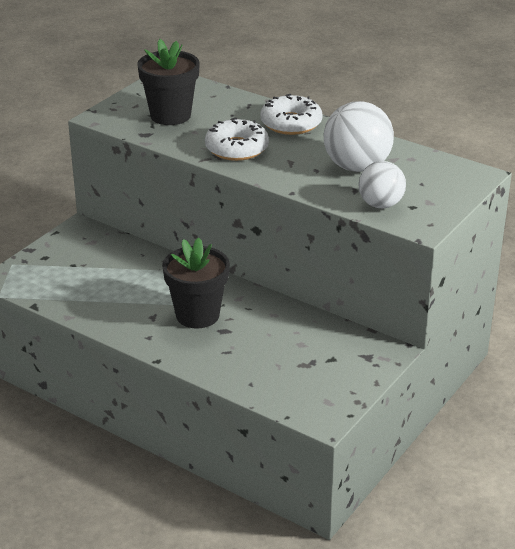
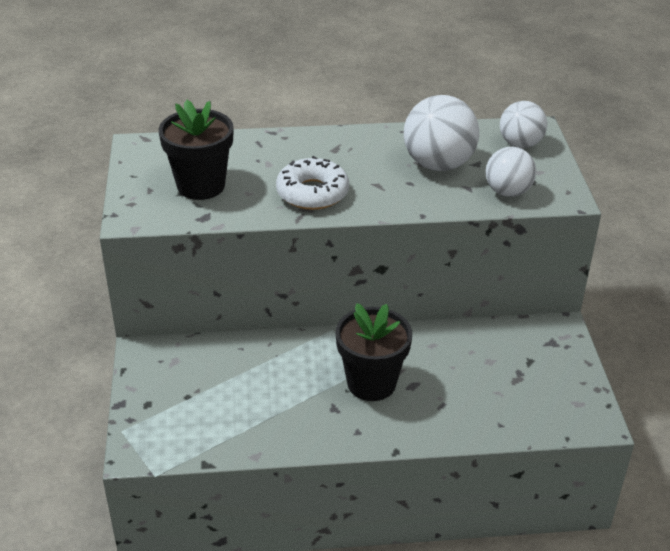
camera: 40 degrees left, 5 degrees up
white donut [260,94,323,135] -> none
none -> white ball [500,101,547,148]

